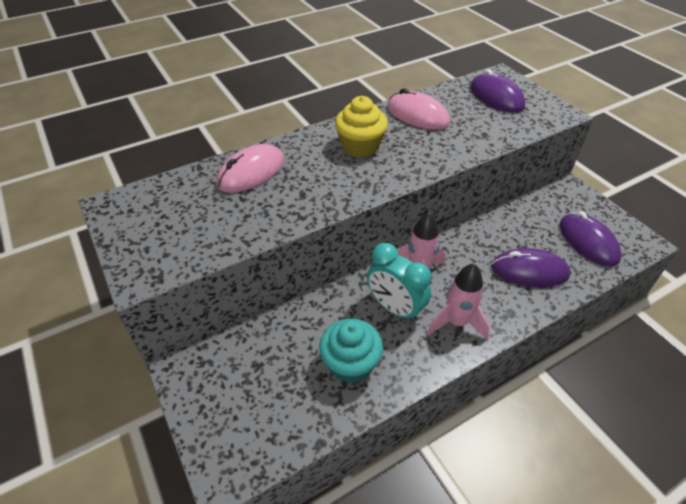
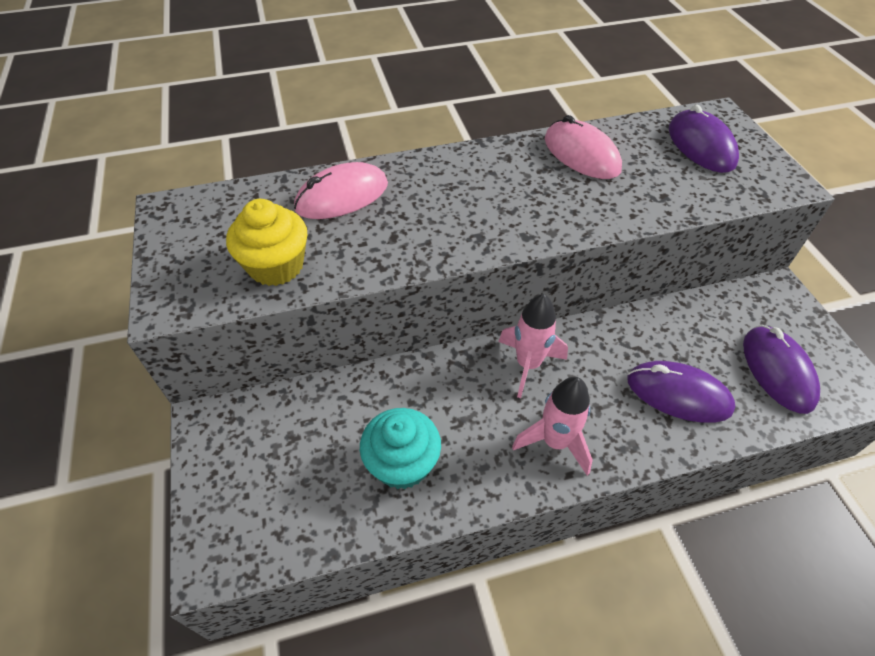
camera: 15 degrees right, 5 degrees up
yellow cupcake [335,96,388,157] -> yellow cupcake moved to [226,199,307,286]
turquoise clock [367,243,432,322] -> none

